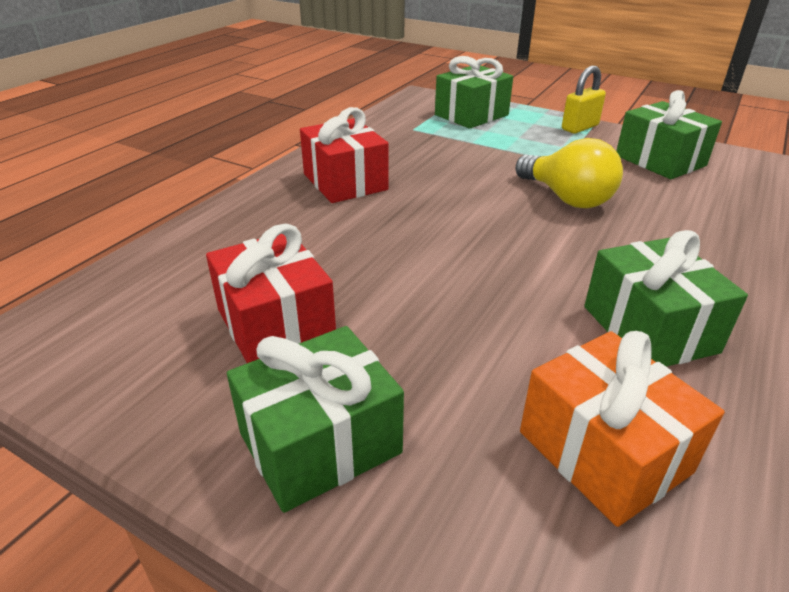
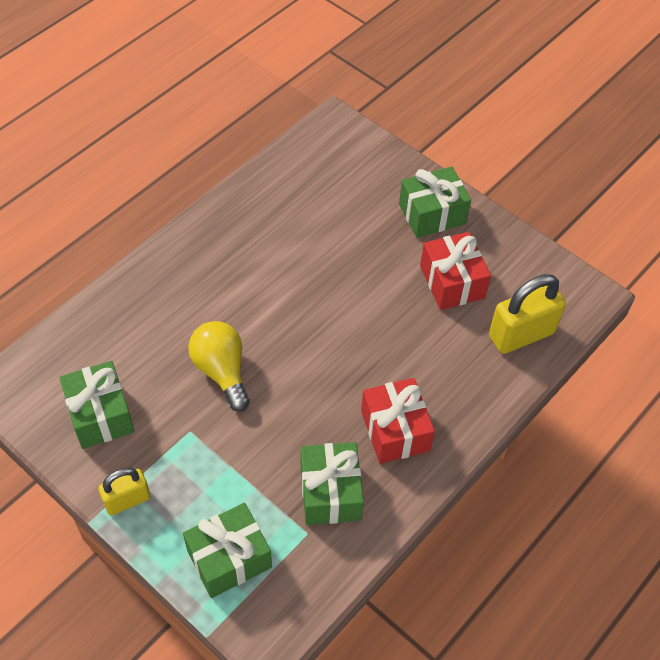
camera: 170 degrees left, 20 degrees up
orange gift [520,331,725,527] -> none
green gift [584,230,748,367] -> green gift moved to [301,442,364,525]
none -> yellow padlock [489,274,566,354]

